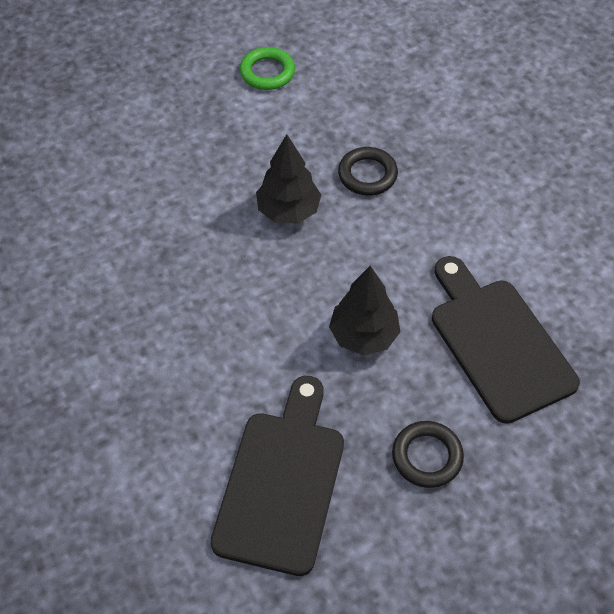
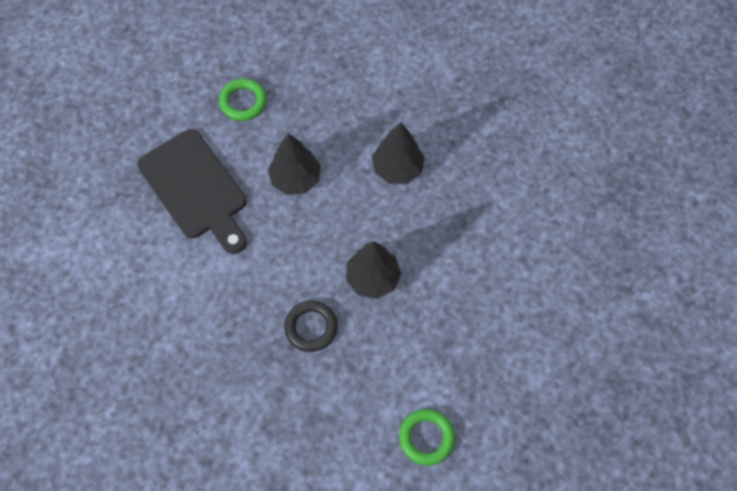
camera: 170 degrees right, 10 degrees up
black cutting board [210,376,344,576] -> none
black ring [392,421,464,488] -> green ring [219,78,267,121]
none -> black tree [372,122,425,184]

